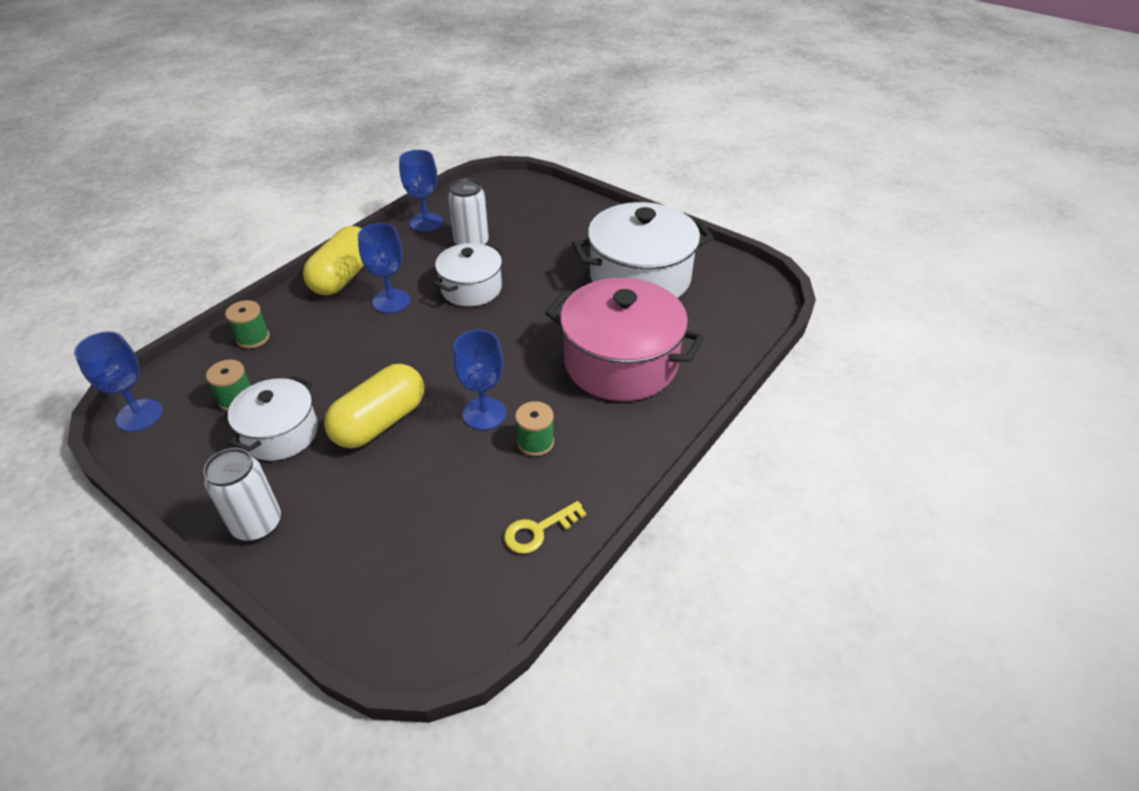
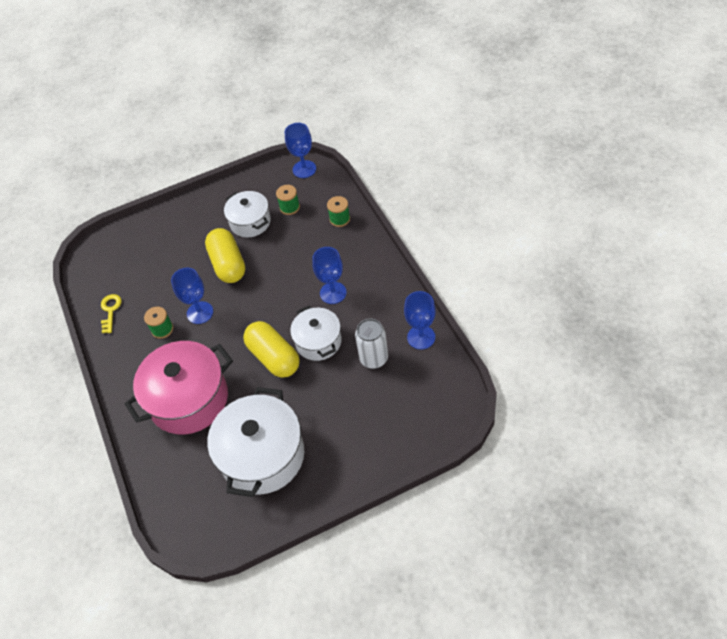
camera: 125 degrees right, 10 degrees up
white can [203,448,281,542] -> none
yellow capsule [303,226,364,296] -> yellow capsule moved to [243,321,300,378]

